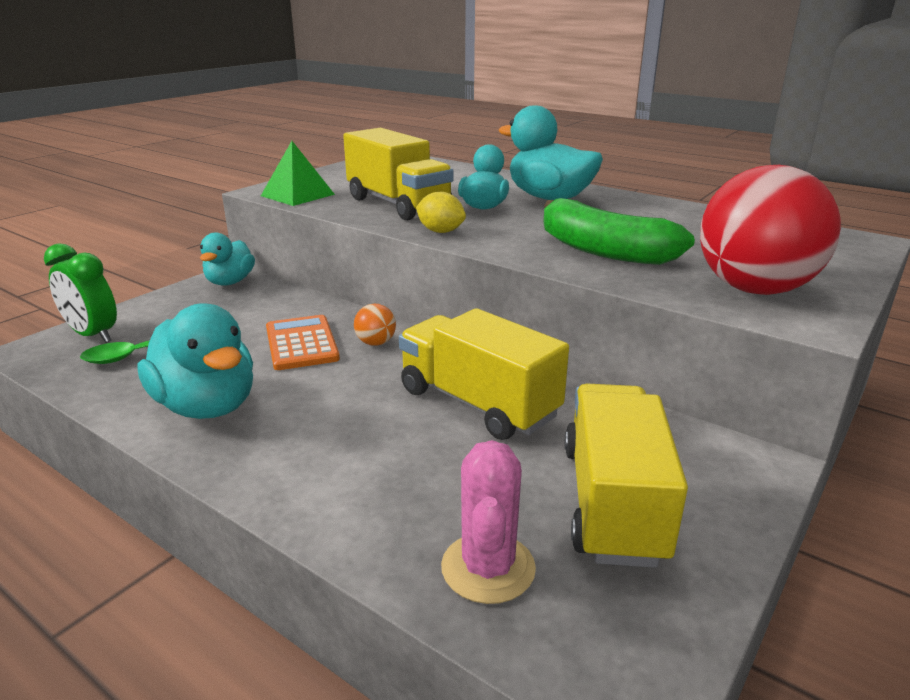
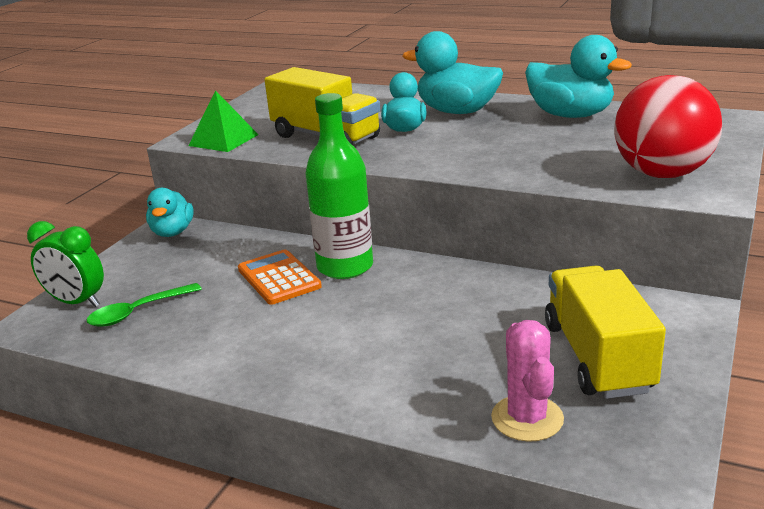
camera: 10 degrees left, 0 degrees up
turquoise duck [138,303,253,419] -> turquoise duck moved to [525,35,632,118]
orange ball [354,304,396,346] -> green bottle [305,93,373,279]
yellow truck [399,308,569,440] -> none
yellow lemon [416,192,466,233] -> none
green banana [543,198,695,265] -> none

